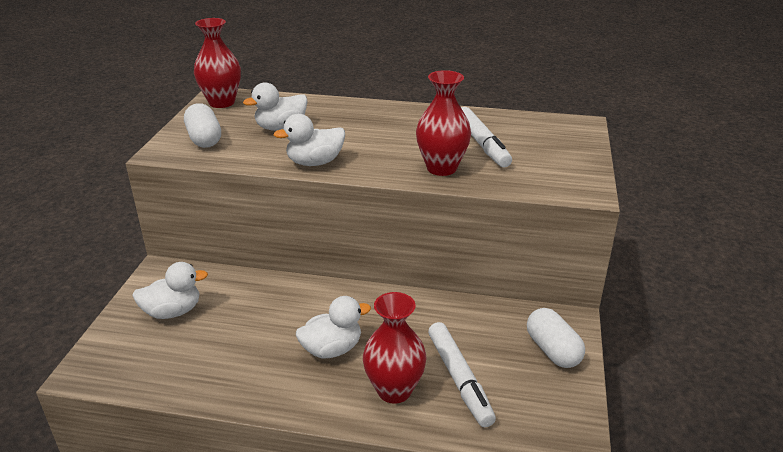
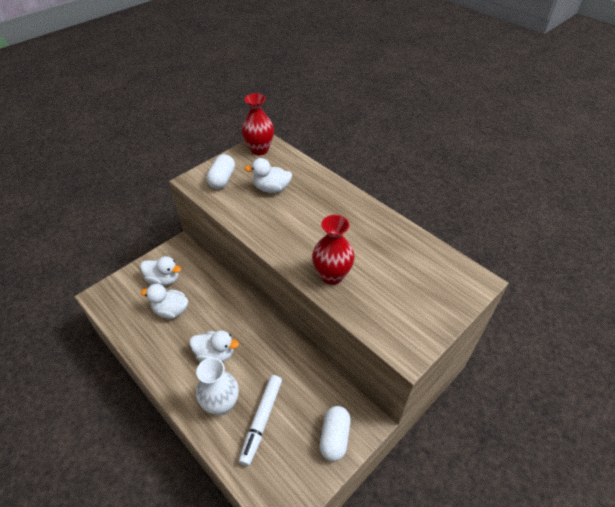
camera: 35 degrees right, 15 degrees up
white duck [274,114,345,166] -> white duck moved to [141,284,188,319]
red vase [363,292,426,404] -> white vase [196,358,239,415]
white marker [461,107,512,167] -> none

